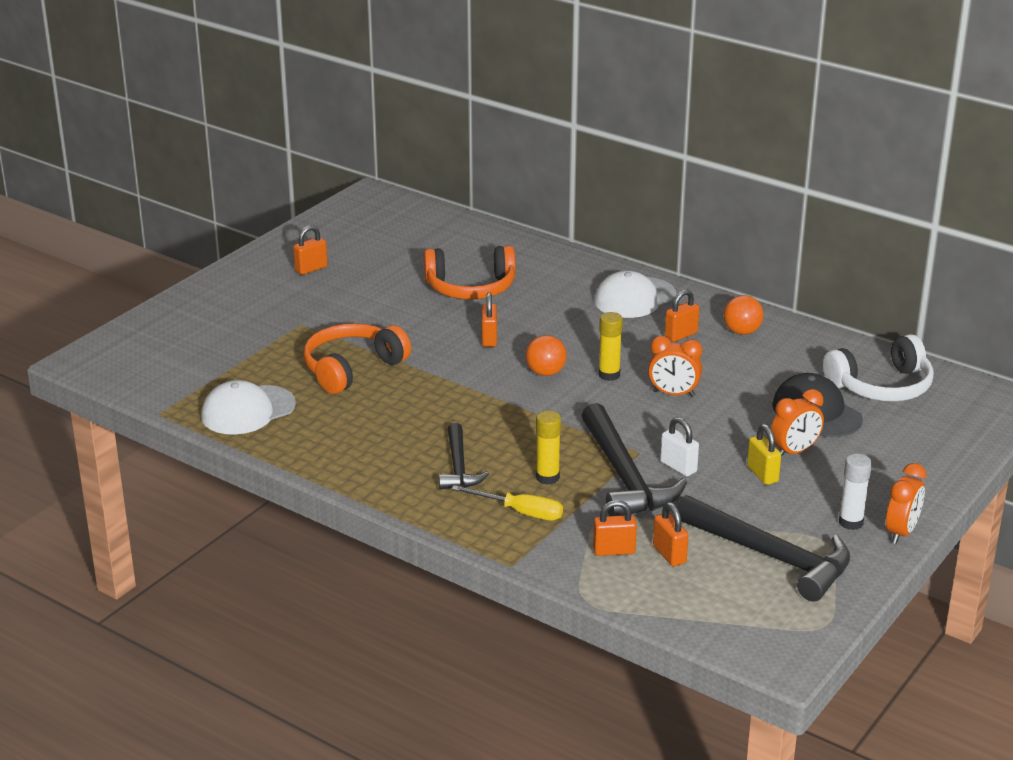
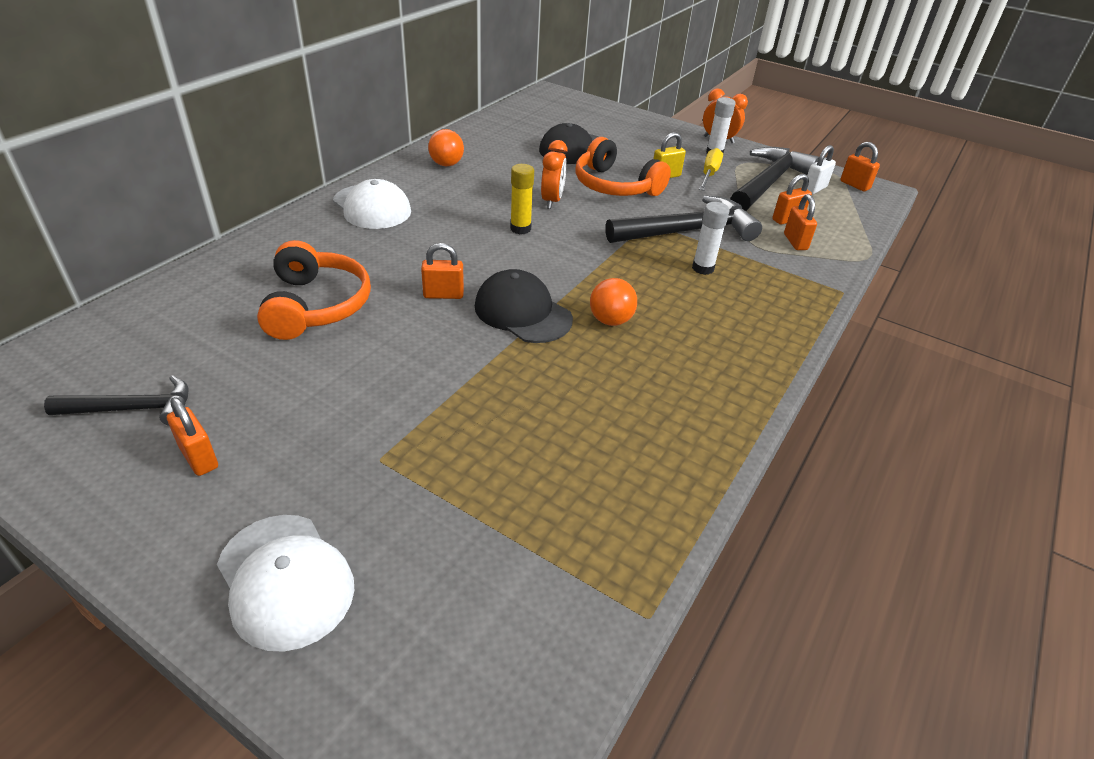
camera: 95 degrees left, 10 degrees up
white cap [201,380,296,435] -> white cap moved to [217,515,354,652]
orange headphones [304,323,411,394] -> orange headphones moved to [575,137,671,196]
black hammer [439,423,489,490] -> black hammer moved to [44,375,189,426]
yellow screwdriver [451,485,563,521] -> yellow screwdriver moved to [699,148,723,191]
orange ball [526,335,567,376] -> orange ball moved to [590,278,637,326]
yellow glue stick [536,410,561,485] -> white glue stick [692,202,730,275]
white padlock [660,417,699,476] -> white padlock moved to [807,145,836,194]
orange padlock [665,290,699,342] -> orange padlock moved to [840,142,880,192]
orange clock [771,389,824,457] -> none
white headphones [823,334,934,401] -> none
none -> black cap [475,269,573,343]

